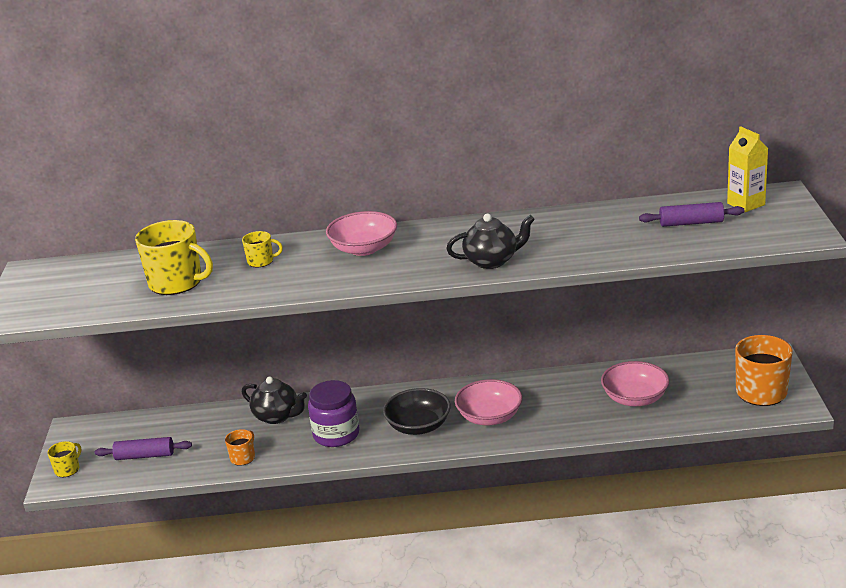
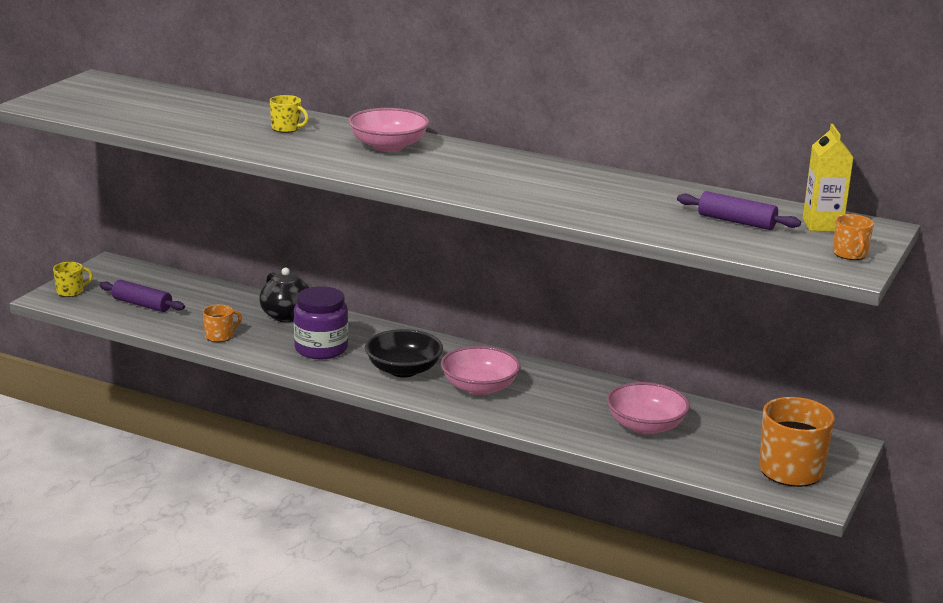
camera: 25 degrees right, 5 degrees down
yellow mug [135,220,213,295] -> none
black teapot [446,214,535,269] -> none
none -> orange mug [833,214,874,260]

